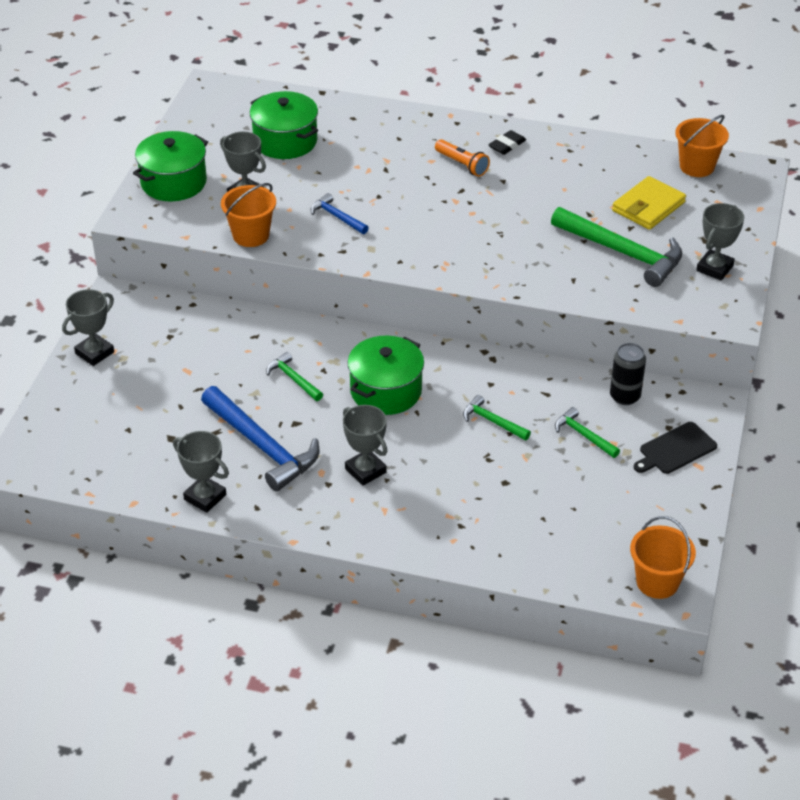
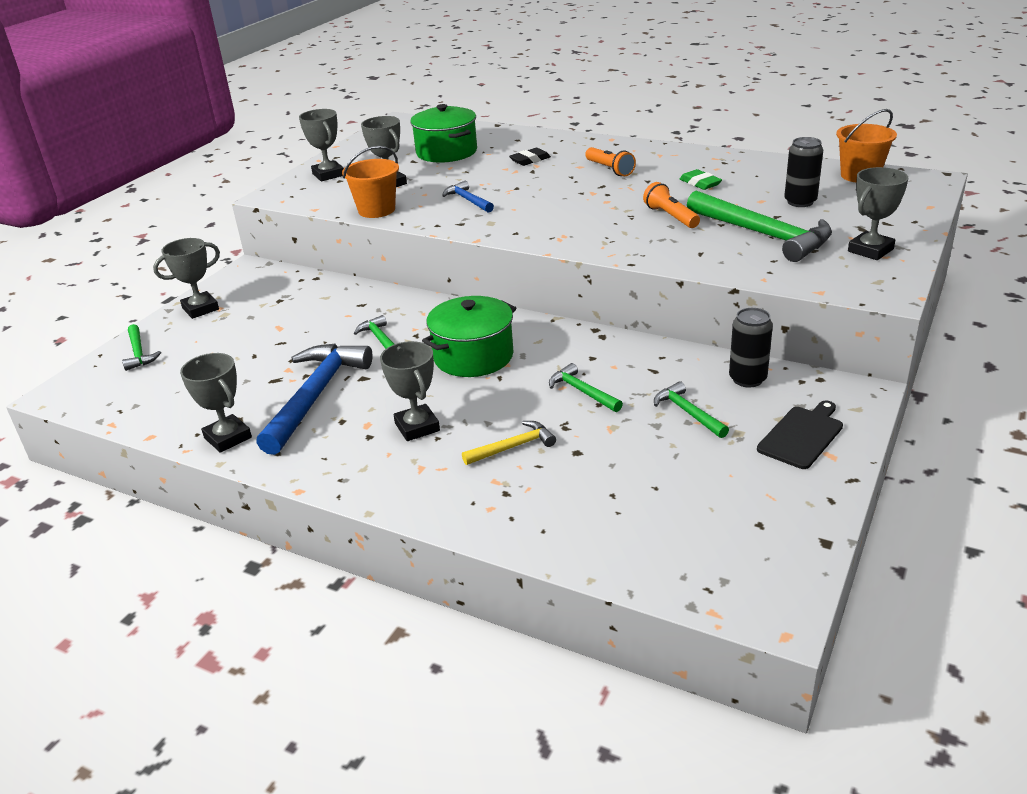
camera: 15 degrees right, 10 degrees down
green pot [133,131,208,201] -> grey trophy [299,109,344,181]
blue hammer [201,386,319,492] -> blue hammer turned 135 degrees counterclockwise [256,344,373,455]
black eraser [488,130,526,155] -> black eraser moved to [509,148,551,166]
yellow wallet [612,176,686,230] -> black can [784,137,823,207]
orange bucket [630,516,696,599] -> none
black cutting board [634,422,717,474] -> black cutting board turned 150 degrees clockwise [757,401,843,469]
none -> green hammer [122,324,161,371]
none -> yellow hammer [462,421,556,465]
none -> orange flashlight [643,182,700,228]
none -> green eraser [680,169,722,190]

